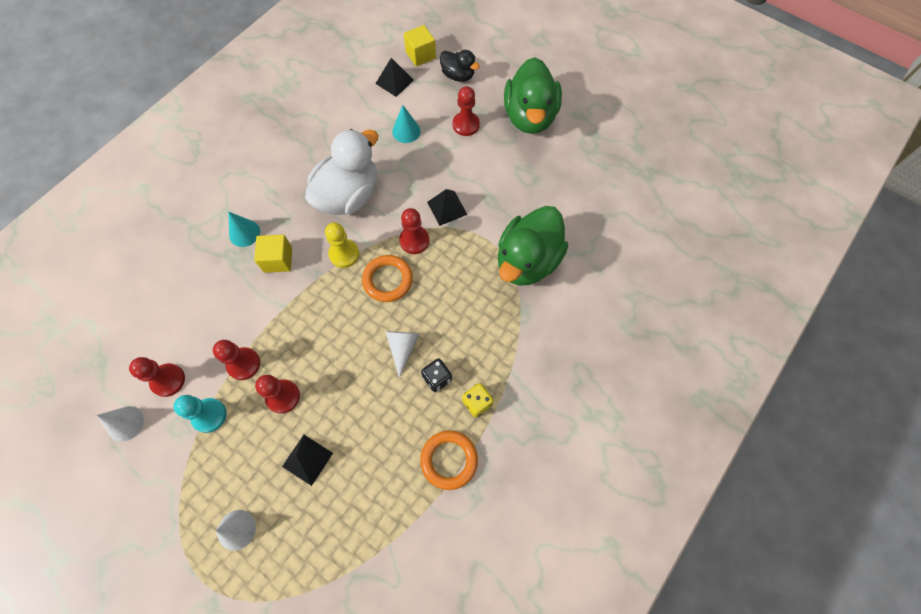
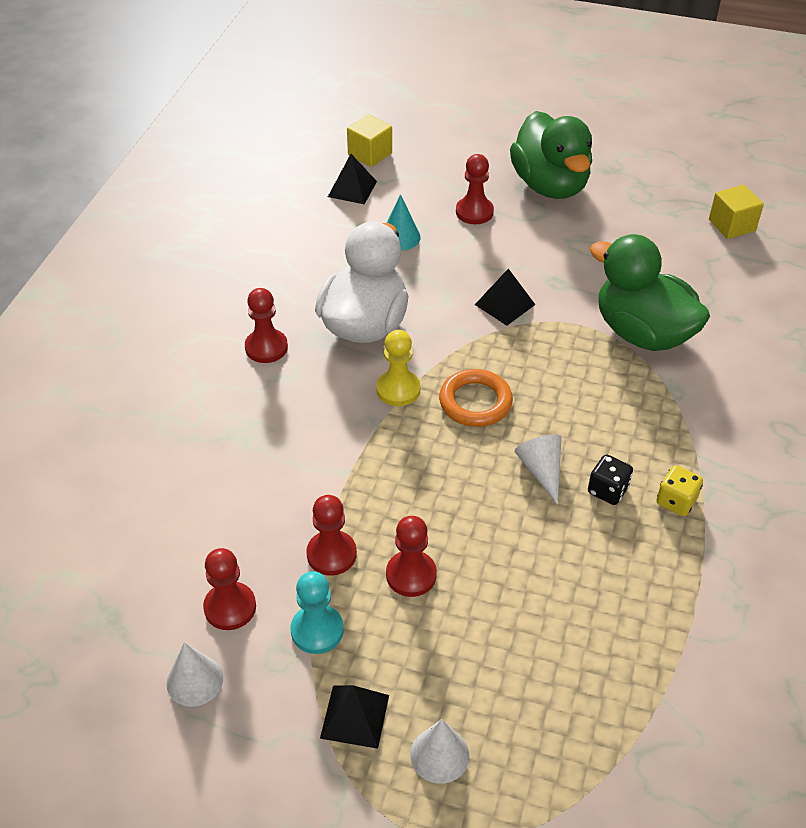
camera: 20 degrees left, 20 degrees down
turquoise cone [228,212,260,247] -> none
yellow cube [254,235,292,273] -> yellow cube moved to [709,184,764,239]
black pyramid [282,435,333,486] -> black pyramid moved to [320,685,389,749]
red pawn [399,208,429,254] -> red pawn moved to [245,288,288,363]
orange ring [420,430,478,490] -> none
black duck [440,50,480,82] -> none
green duck [498,206,568,286] -> green duck turned 120 degrees clockwise [590,234,710,351]

